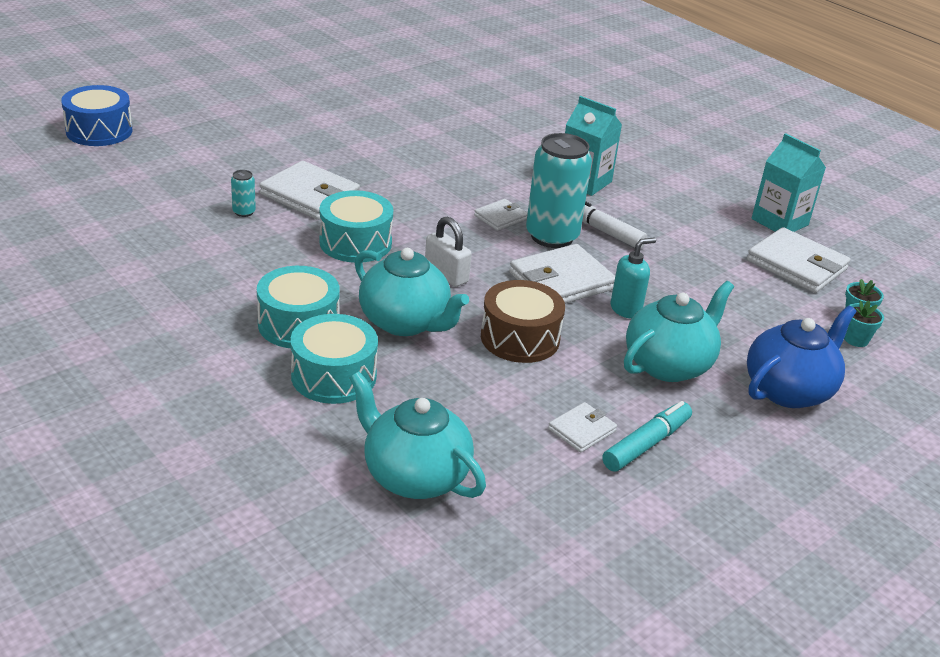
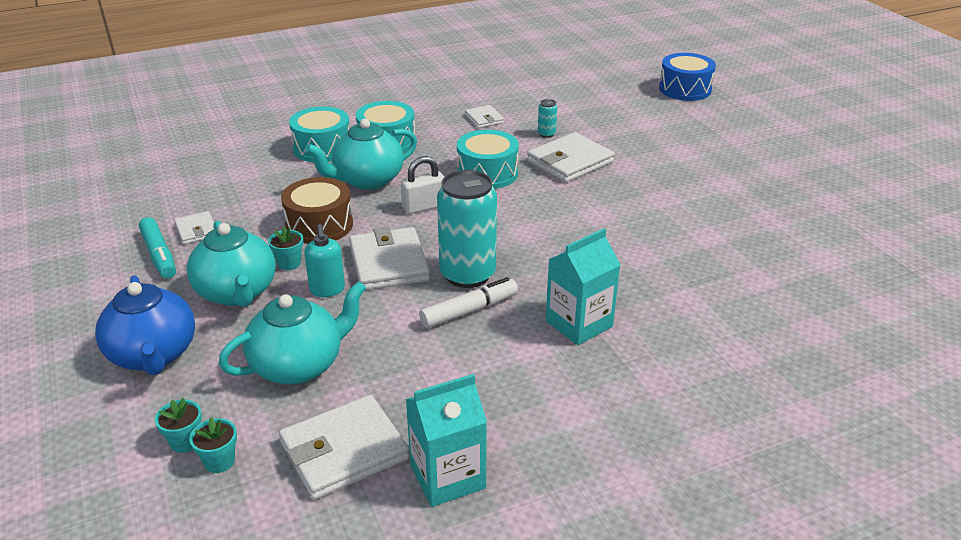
camera: 110 degrees right, 0 degrees up
turquoise teapot [349,372,486,499] -> turquoise teapot moved to [219,281,366,384]
white wallet [474,199,528,231] -> white wallet moved to [465,105,504,128]
none -> turquoise flower pot [268,227,303,270]

